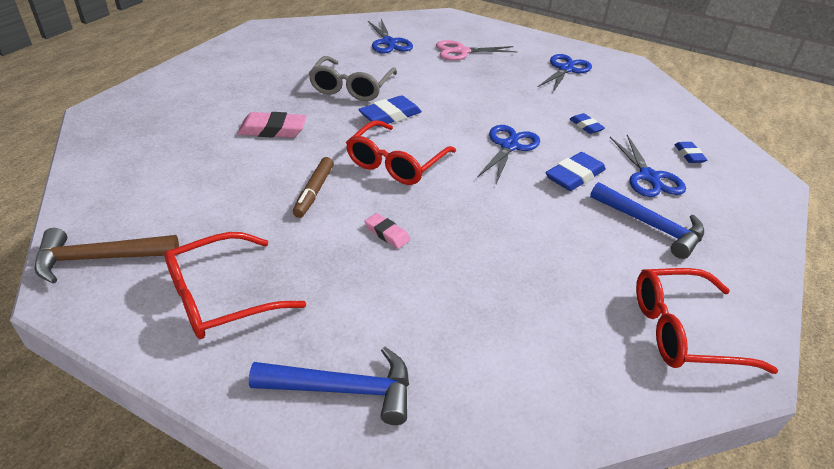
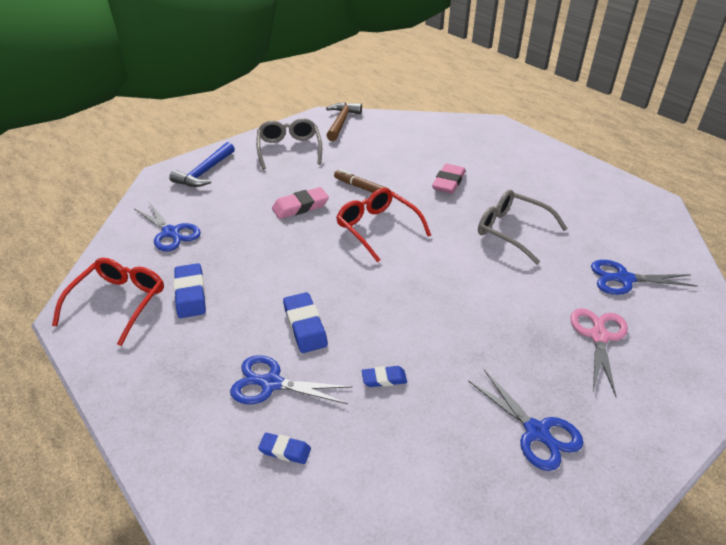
camera: 115 degrees right, 0 degrees up
red glasses [164,232,306,339] -> grey glasses [256,118,322,170]
blue eraser [358,95,422,127] -> blue eraser moved to [174,263,206,318]
pink eraser [364,213,410,249] -> pink eraser [272,187,329,219], size x1.70
blue scissors [477,125,540,184] -> blue scissors moved to [135,203,201,251]
blue hammer [590,182,704,259] -> none

